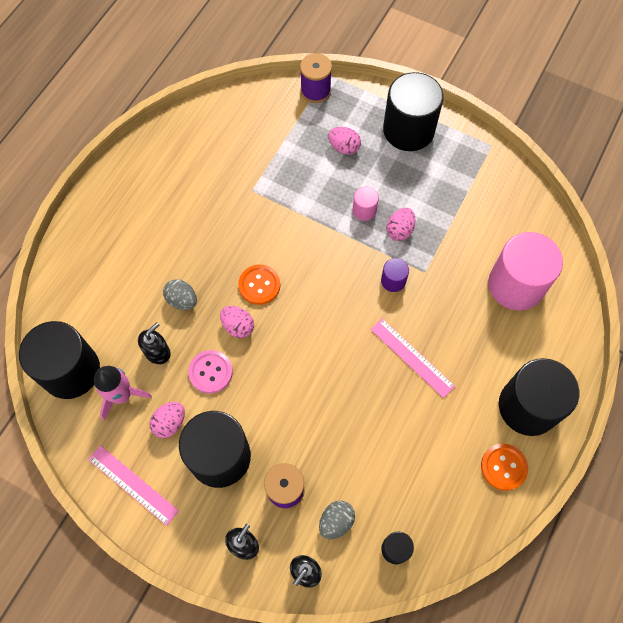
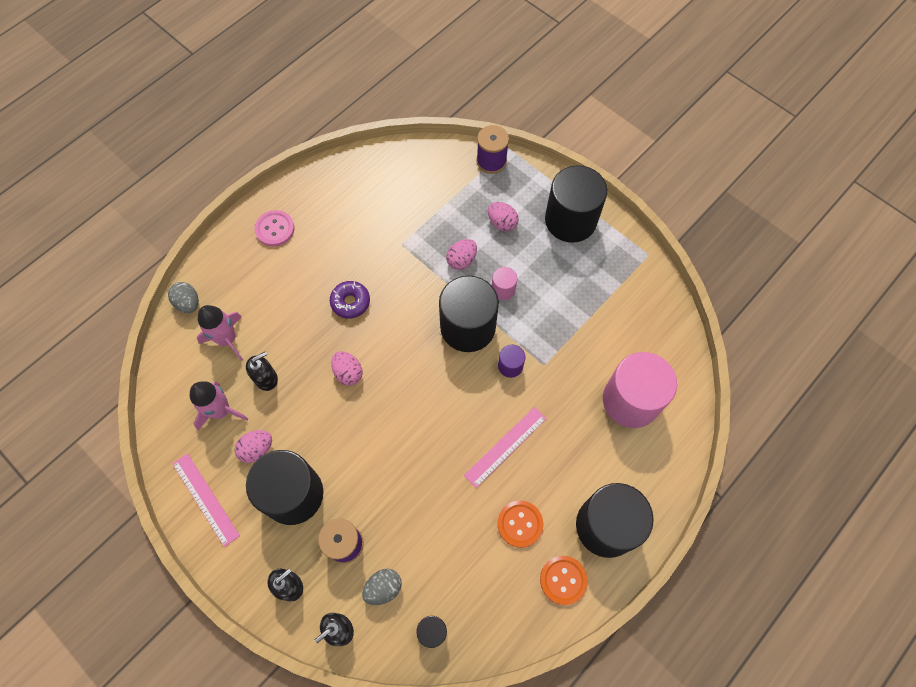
camera: 15 degrees right, 0 degrees up
black cylinder [19,321,100,399] -> black cylinder moved to [439,276,499,352]
grey egg [163,279,197,310] -> grey egg moved to [168,282,199,313]
pink button [188,350,233,394] -> pink button moved to [254,210,295,246]
orange button [238,264,280,305] -> orange button moved to [498,501,543,548]
pink ruler [371,319,455,398] -> pink ruler turned 75 degrees clockwise [464,407,547,488]
pink egg [386,208,416,241] -> pink egg moved to [446,239,477,270]
none -> pink rocket [197,305,243,361]
none -> purple donut [330,281,370,319]

